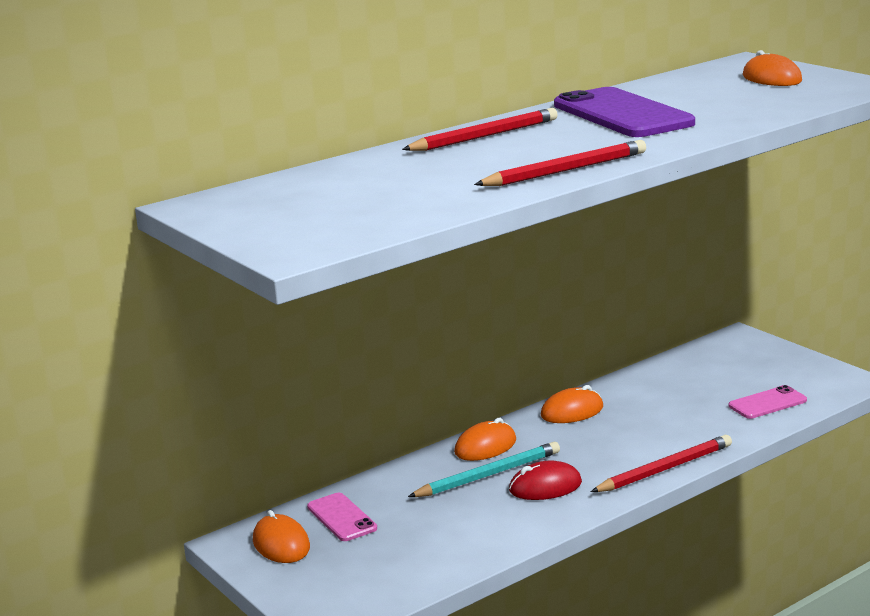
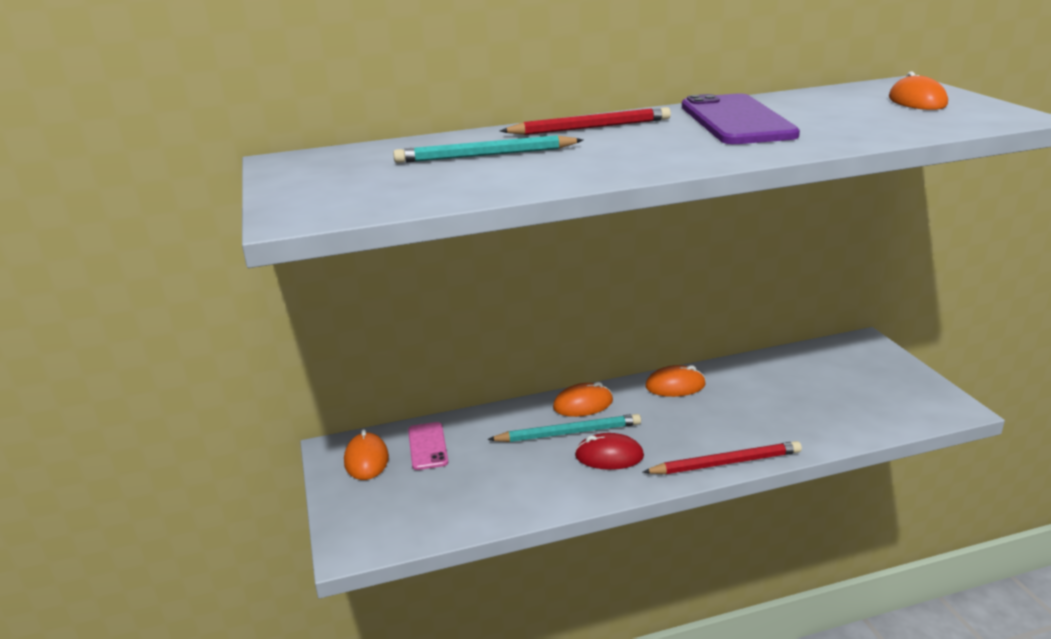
camera: 20 degrees right, 5 degrees up
red pencil [474,140,646,186] -> none
pink phone [729,385,807,419] -> none
none -> turquoise pencil [393,135,583,163]

